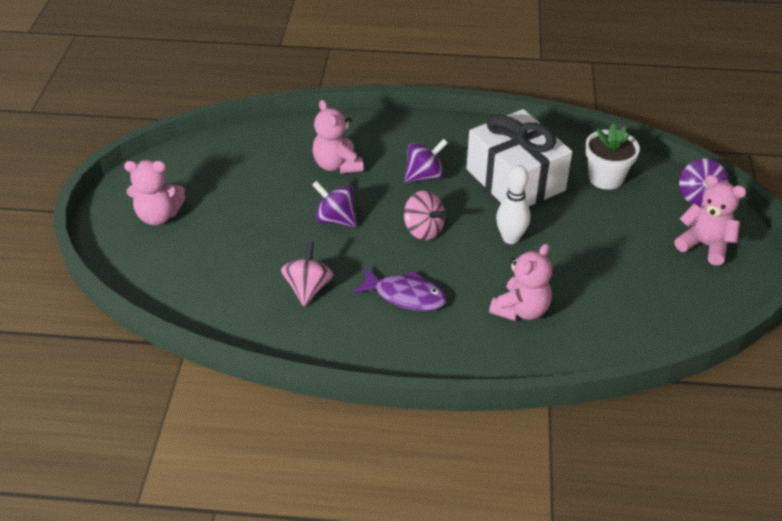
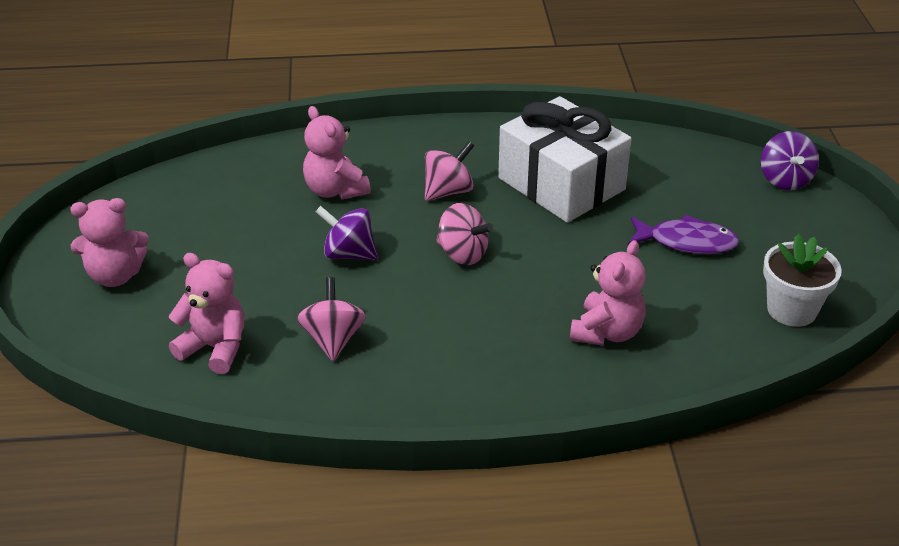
camera: 10 degrees left, 5 degrees down
purple fish [352,267,447,311] -> purple fish moved to [628,214,740,254]
purple spinning top [404,139,448,183] -> pink spinning top [425,141,474,201]
white bowling pin [496,165,530,244] -> none
white flower pot [585,123,640,190] -> white flower pot moved to [763,234,842,327]
pink teddy bear [675,175,746,266] -> pink teddy bear moved to [169,253,244,374]

